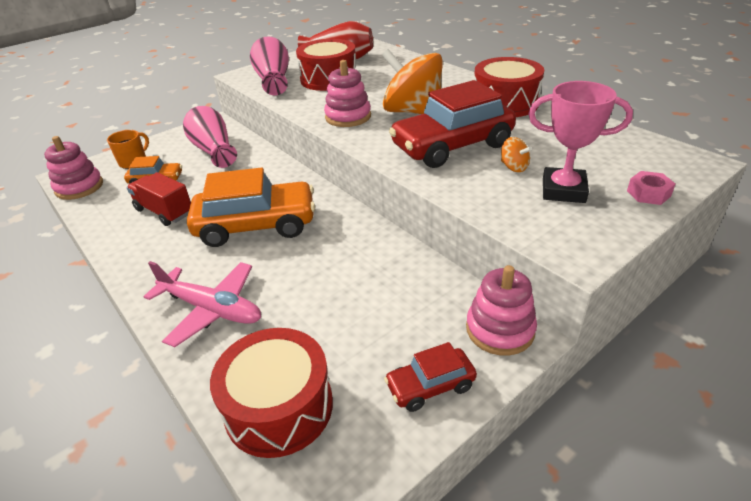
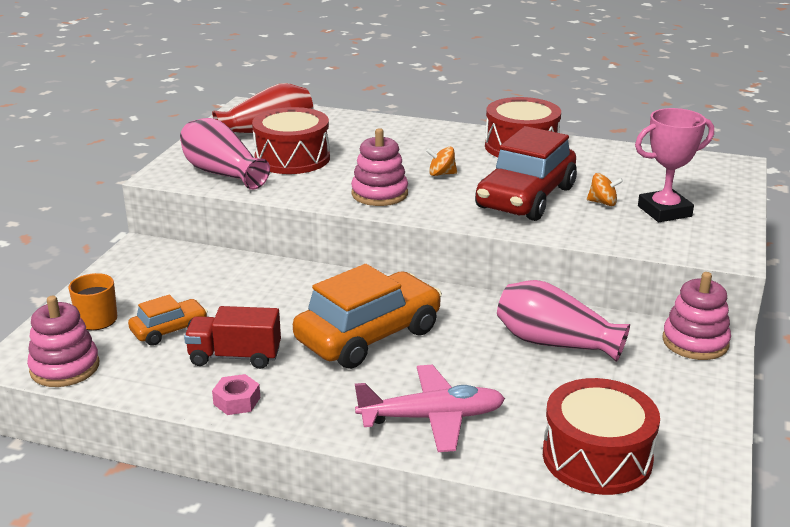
camera: 35 degrees left, 10 degrees down
pink vase [183,106,237,168] -> pink vase moved to [497,280,630,362]
orange spinning top [382,49,443,114] -> orange spinning top [426,147,457,176], size x0.41
red car [384,342,477,412] -> none
pink nut [627,171,675,205] -> pink nut moved to [212,374,260,415]

